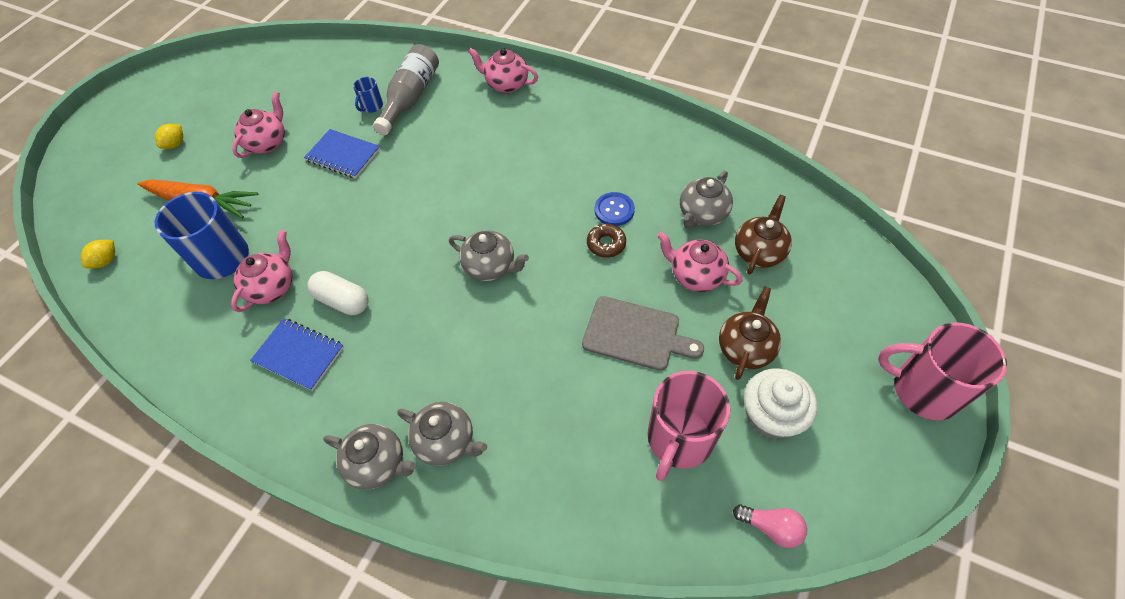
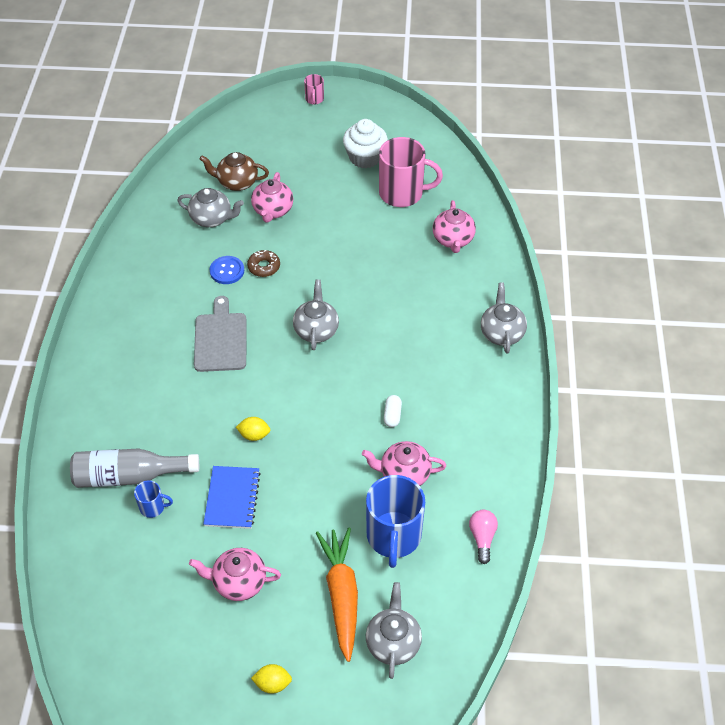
camera: 115 degrees left, 5 degrees down
yellow lemon [81,240,115,268] -> yellow lemon moved to [236,417,270,441]
blue notebook [250,318,344,391] -> none
white capsule [307,271,368,315] -> white capsule [384,395,402,427], size x0.61
grey teapot [397,402,487,466] -> grey teapot moved to [366,582,422,679]
pink teapot [468,48,538,93] -> pink teapot moved to [433,200,476,253]
grey cutting board [582,296,704,371] -> grey cutting board moved to [194,296,246,372]
brown teapot [719,286,781,380] -> none
pink light bulb [733,504,807,548] -> pink light bulb moved to [469,510,498,564]
pink mug [878,322,1007,420] -> pink mug [304,74,324,105], size x0.46

